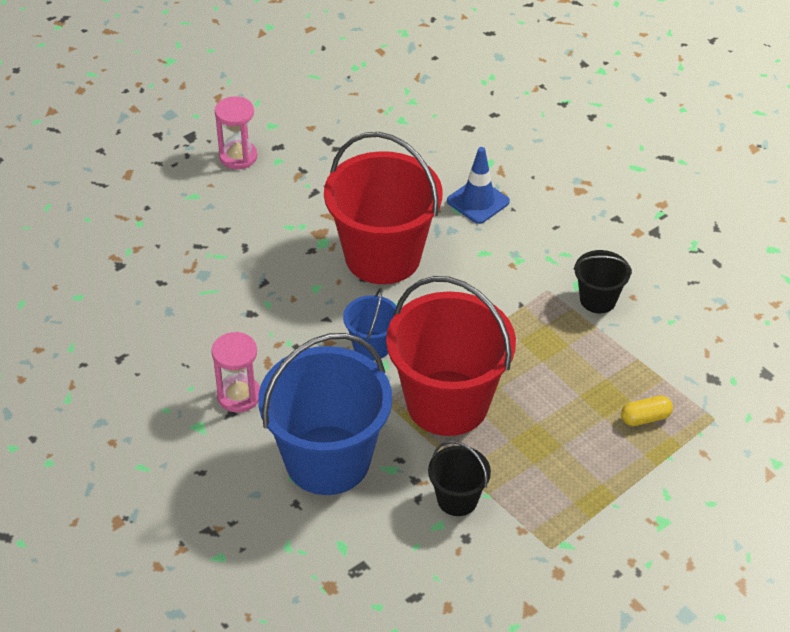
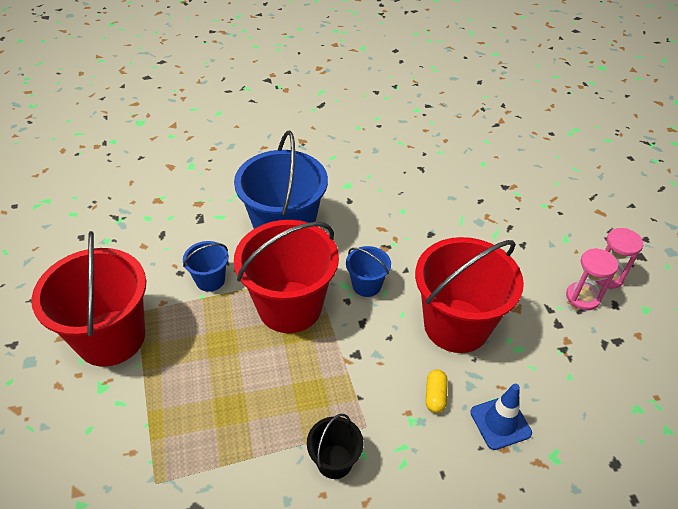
camera: 115 degrees right, 0 degrees up
pink hourglass [212,332,260,412] -> pink hourglass moved to [566,248,618,311]
black bucket [428,441,491,516] -> blue bucket [183,241,229,292]
yellow capsule [621,396,673,426] -> yellow capsule moved to [426,369,448,413]
none -> red bucket [31,231,146,367]

